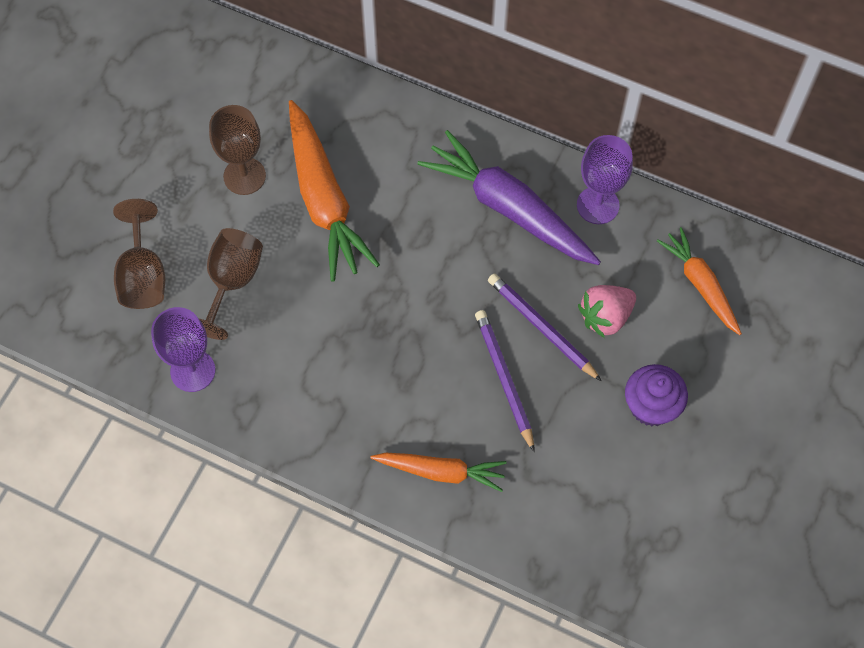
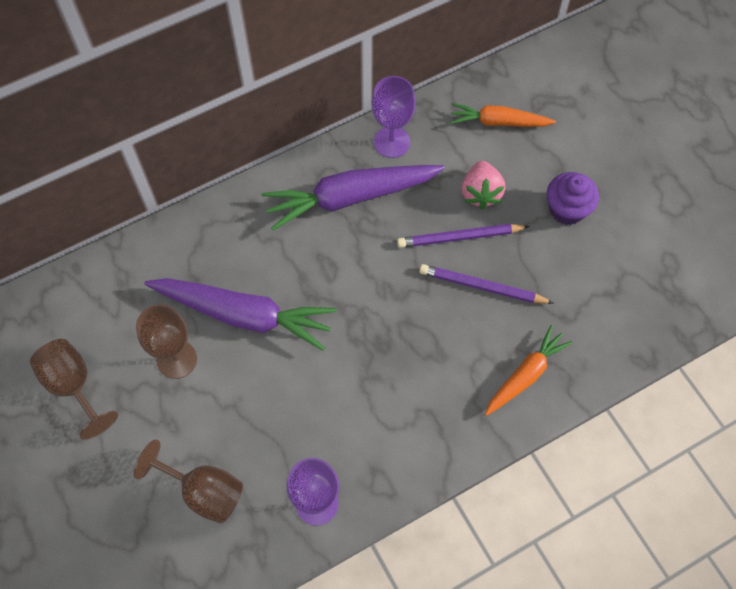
camera: 55 degrees left, 0 degrees up
brown goblet [199,228,263,340] -> brown goblet moved to [30,339,118,440]
orange carrot [289,100,380,282] -> purple carrot [145,278,336,351]

